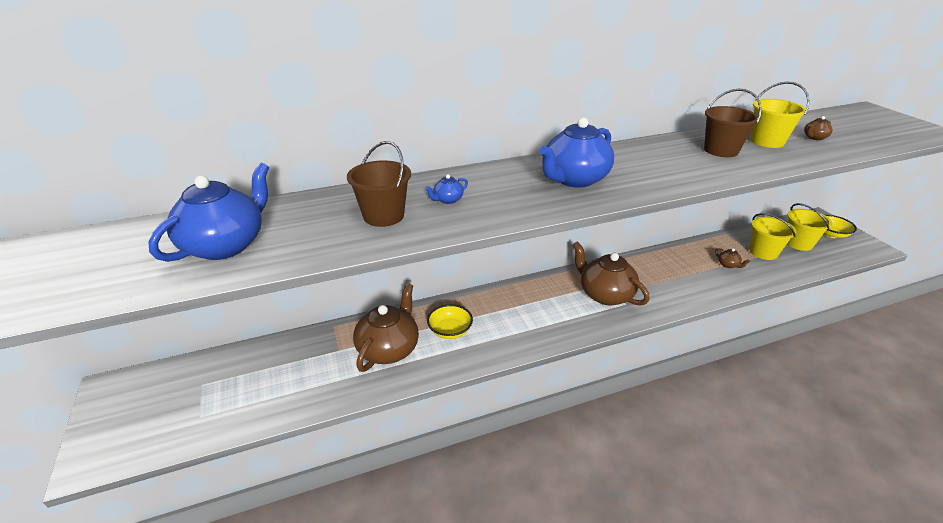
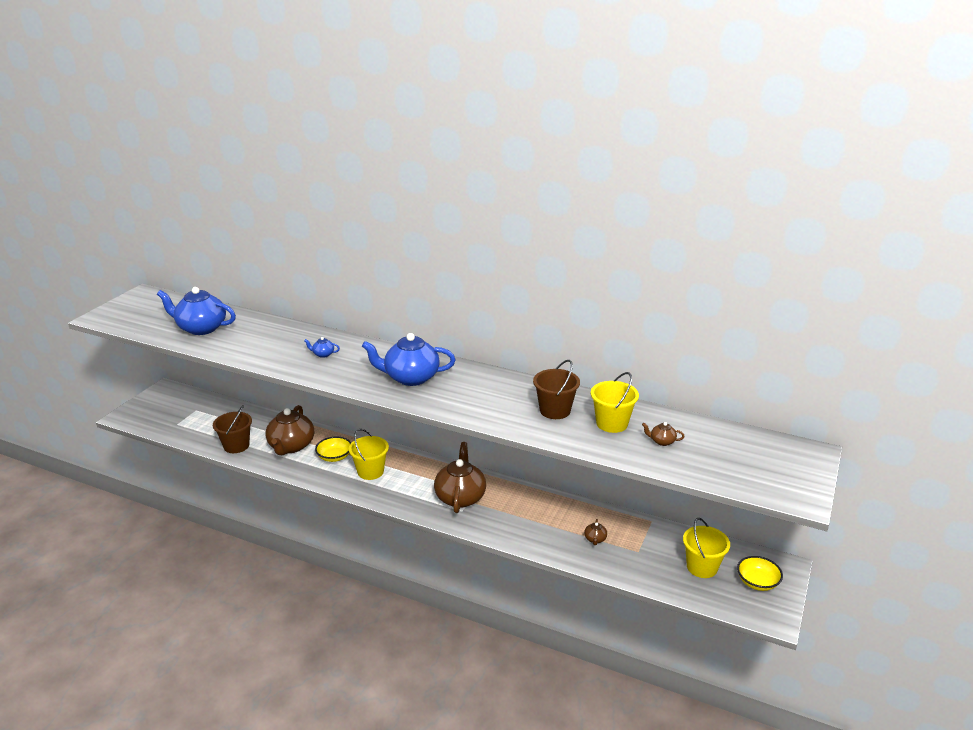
camera: 45 degrees right, 5 degrees down
blue teapot [148,163,269,262] -> blue teapot turned 150 degrees counterclockwise [157,287,236,335]
brown bucket [347,141,411,227] -> brown bucket moved to [213,405,252,453]
brown teapot [353,283,419,372] -> brown teapot turned 120 degrees clockwise [266,405,314,455]
yellow bucket [749,213,796,260] -> yellow bucket moved to [349,429,389,480]

